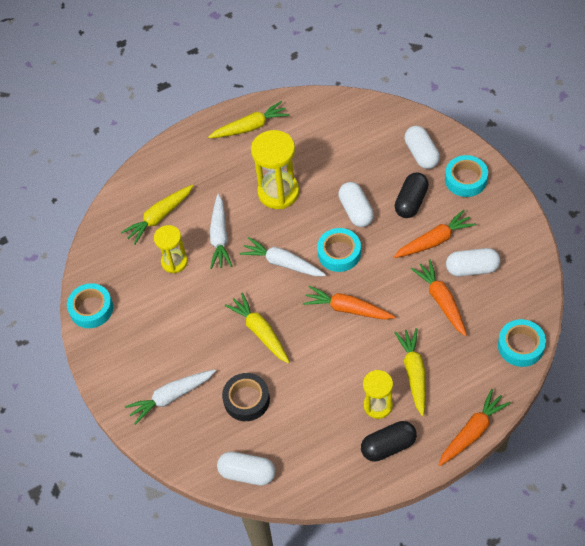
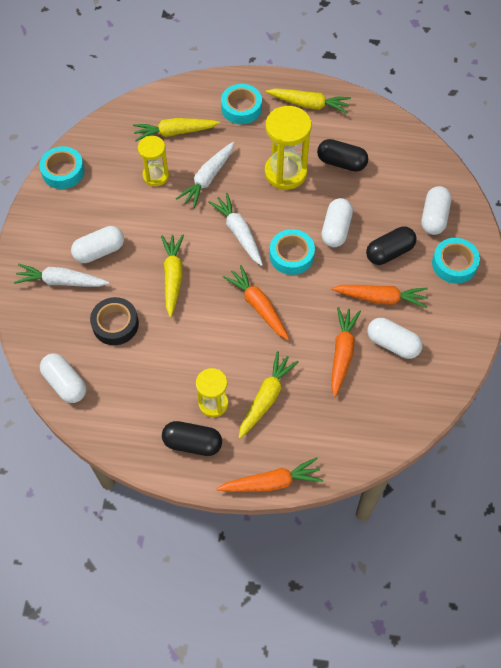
camera: 30 degrees right, 5 degrees up
turquoise tape [498,319,546,367] -> turquoise tape moved to [221,84,262,124]
none -> white capsule [71,226,124,263]
none -> black capsule [317,139,368,172]

